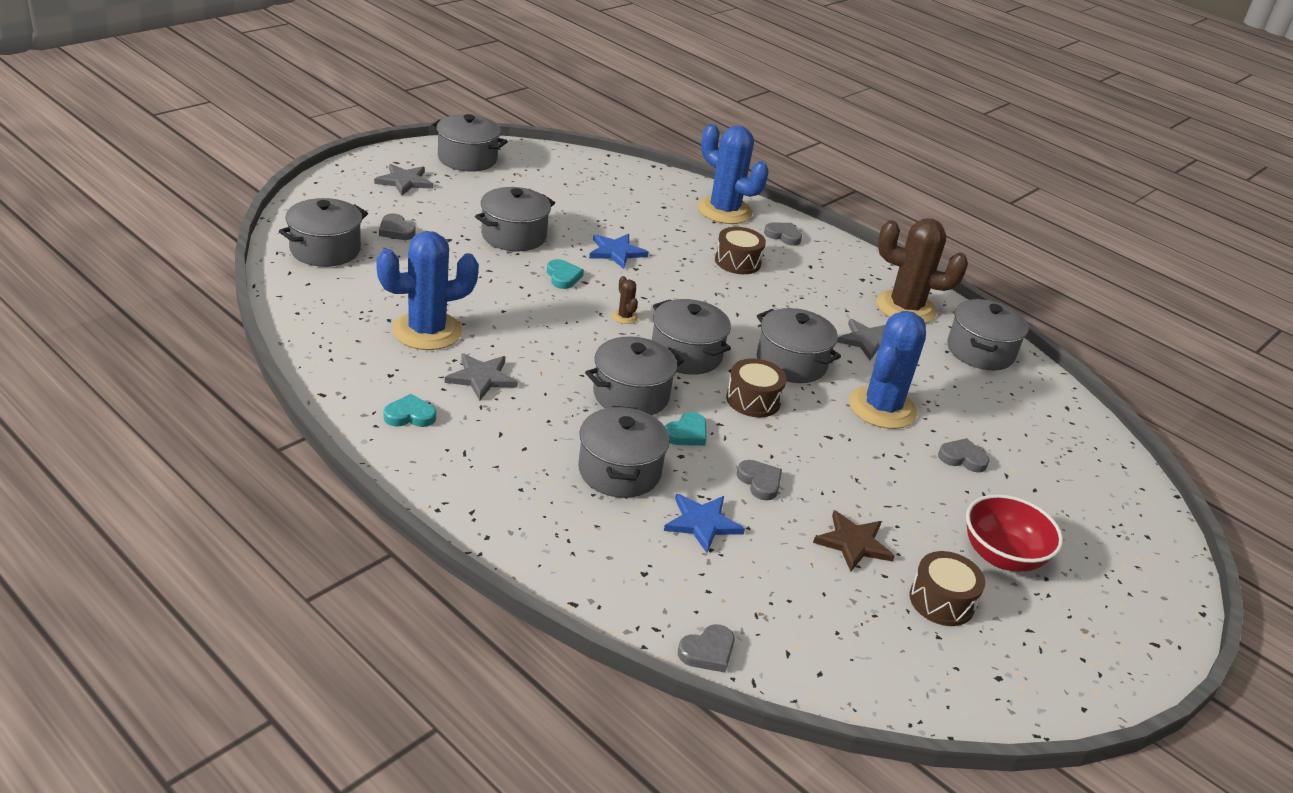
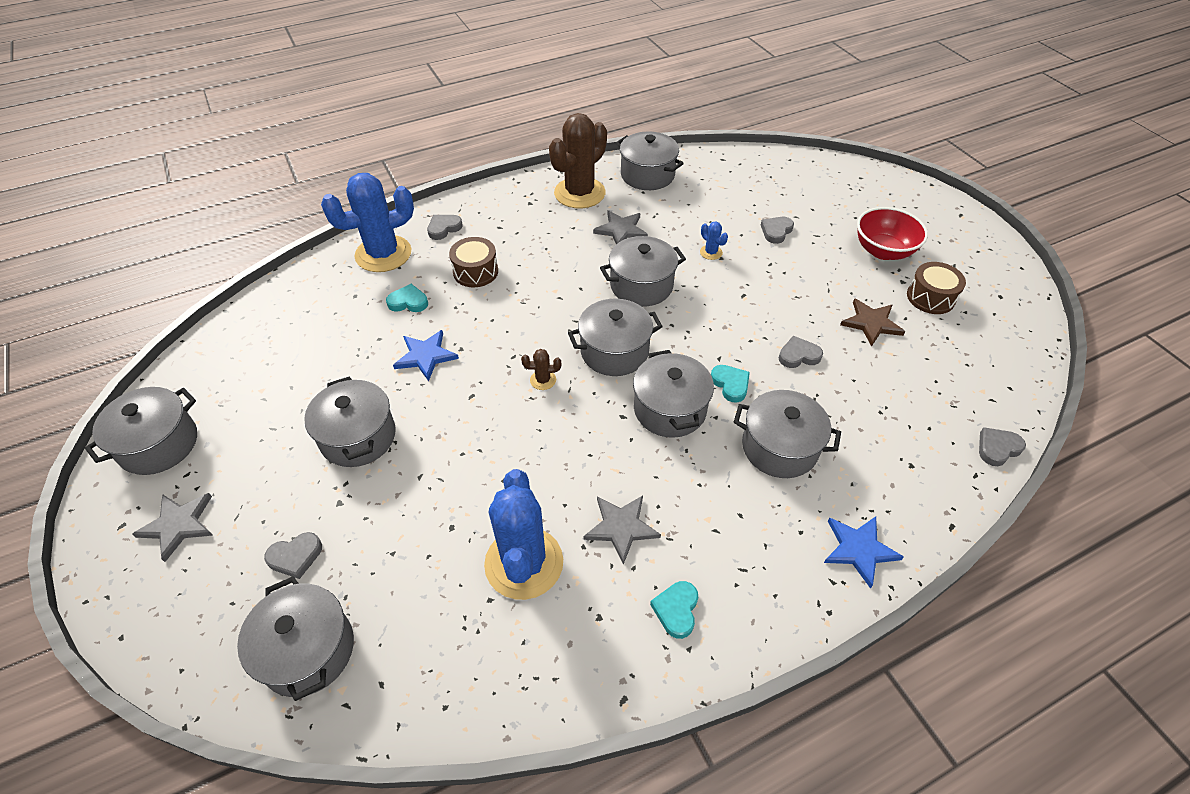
camera: 65 degrees left, 15 degrees up
turquoise heart [547,259,584,289] -> turquoise heart moved to [386,284,428,312]
blue star [664,494,745,553] -> blue star moved to [824,516,904,589]
grey heart [678,624,735,673] -> grey heart turned 105 degrees counterclockwise [979,427,1026,466]
brown drum [726,358,787,417] -> none
blue cactus [849,311,926,429] -> blue cactus [700,221,728,260], size x0.40

